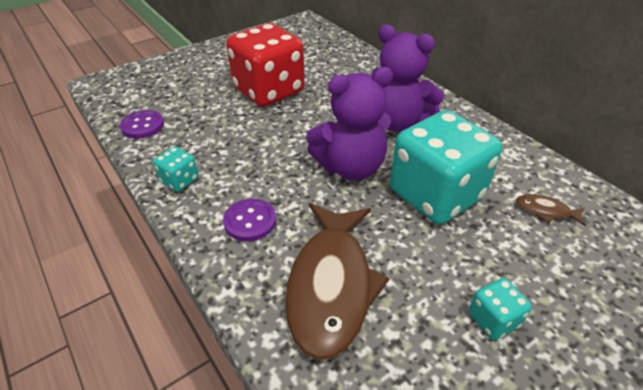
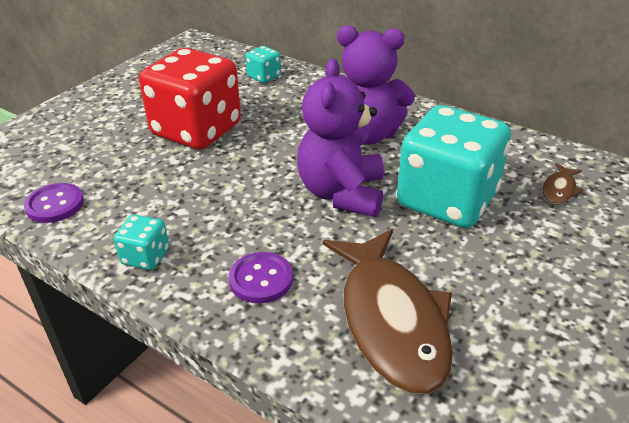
camera: 20 degrees left, 5 degrees down
purple teddy bear [306,67,393,180] -> purple teddy bear turned 135 degrees clockwise [297,59,384,217]
turquoise dice [469,278,532,340] -> turquoise dice moved to [245,46,281,83]
brown fish [516,194,586,226] -> brown fish turned 60 degrees counterclockwise [542,163,583,204]

